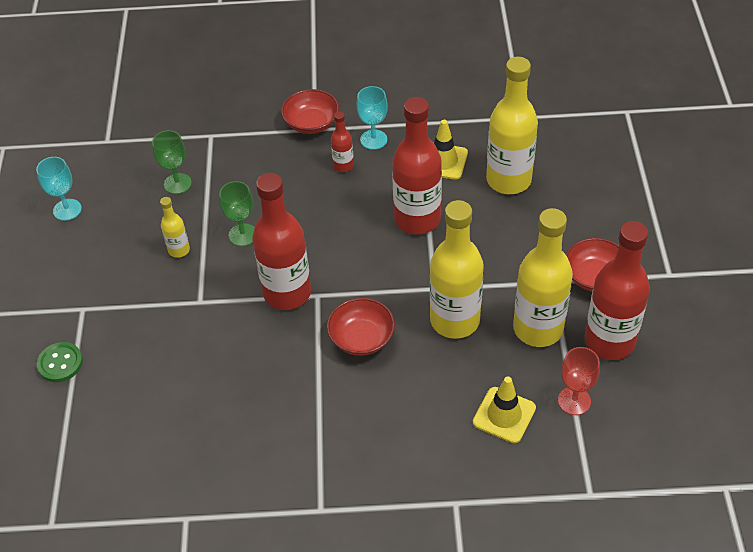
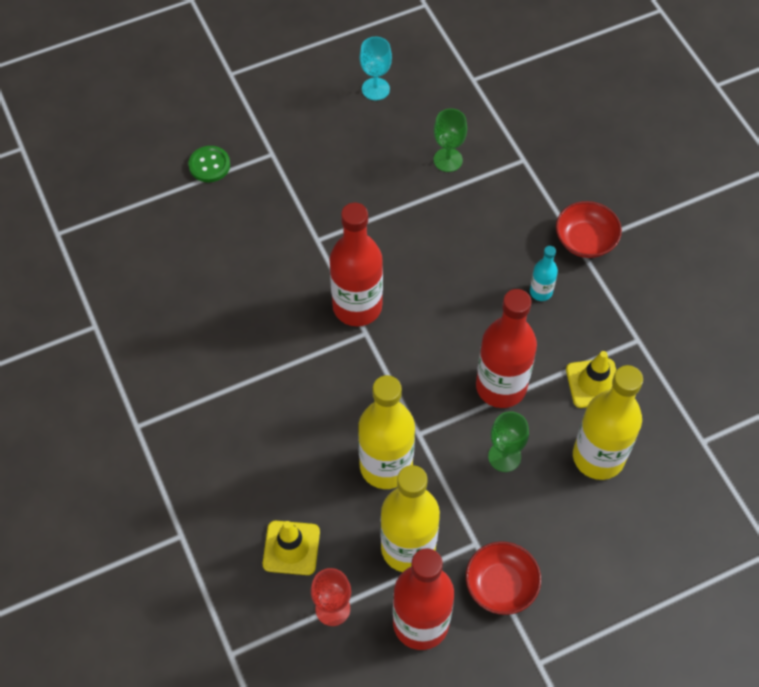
camera: 65 degrees right, 10 degrees up
yellow bottle [160,197,190,258] -> none
green goblet [219,181,255,246] -> green goblet moved to [488,411,529,472]
red bowl [327,298,395,356] -> none
red bottle [331,111,354,172] -> turquoise bottle [530,246,558,301]
turquoise goblet [357,86,388,150] -> none

